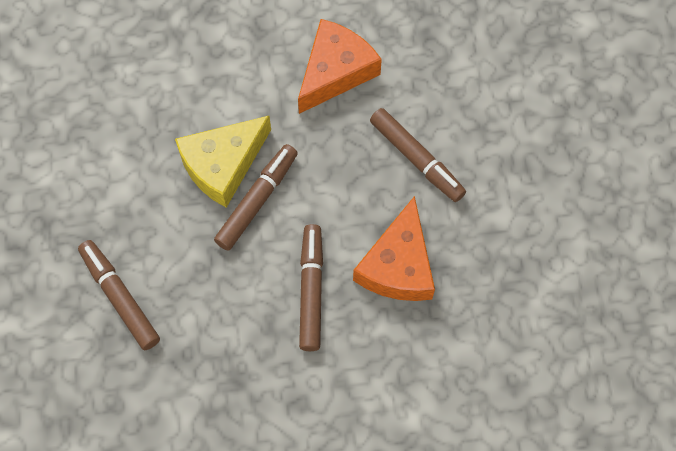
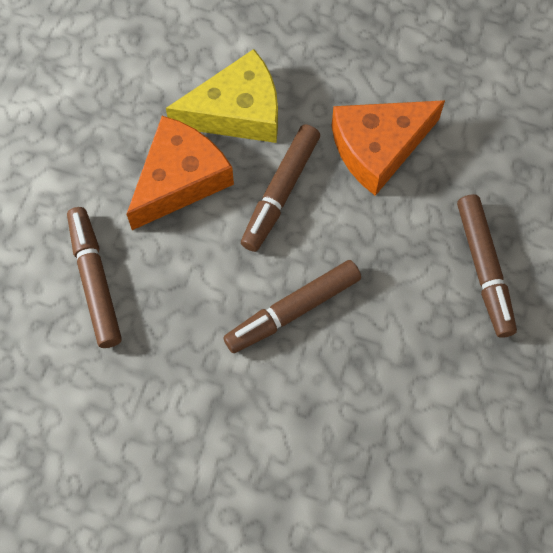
camera: 155 degrees left, 0 degrees up
yellow cheese [175,116,271,208] -> yellow cheese moved to [166,49,278,143]
orange cheese [298,19,382,114] -> orange cheese moved to [332,100,445,196]

